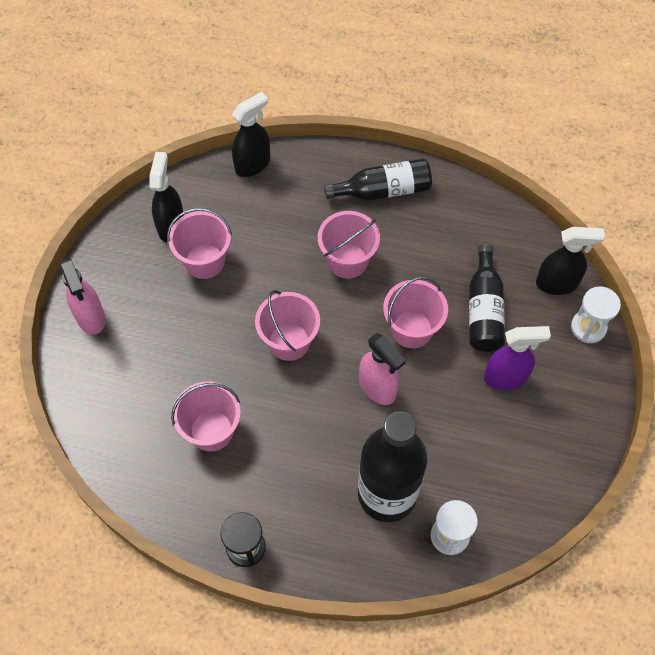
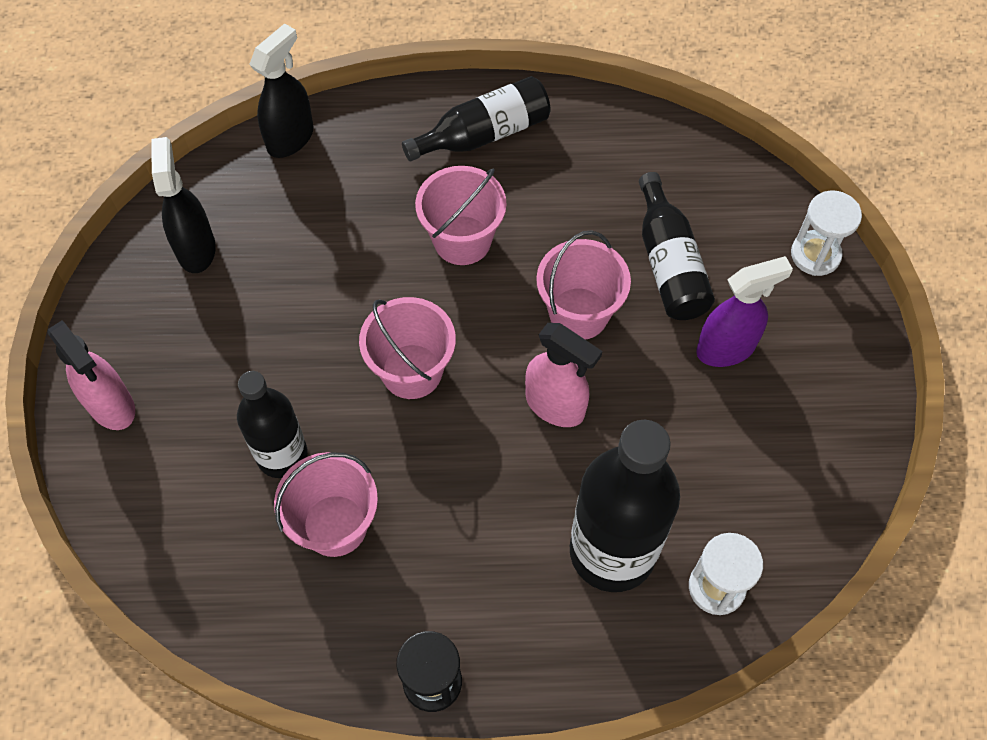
camera: 15 degrees left, 0 degrees up
pink bucket [167,208,232,279] -> none
black spray bottle [536,227,605,295] -> none
none -> black bottle [237,371,308,478]

